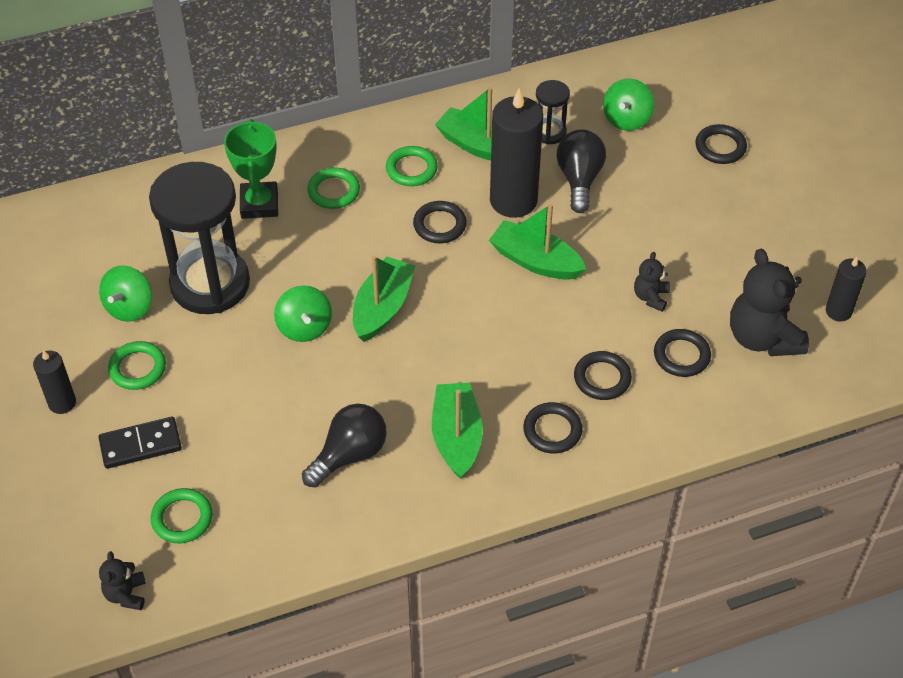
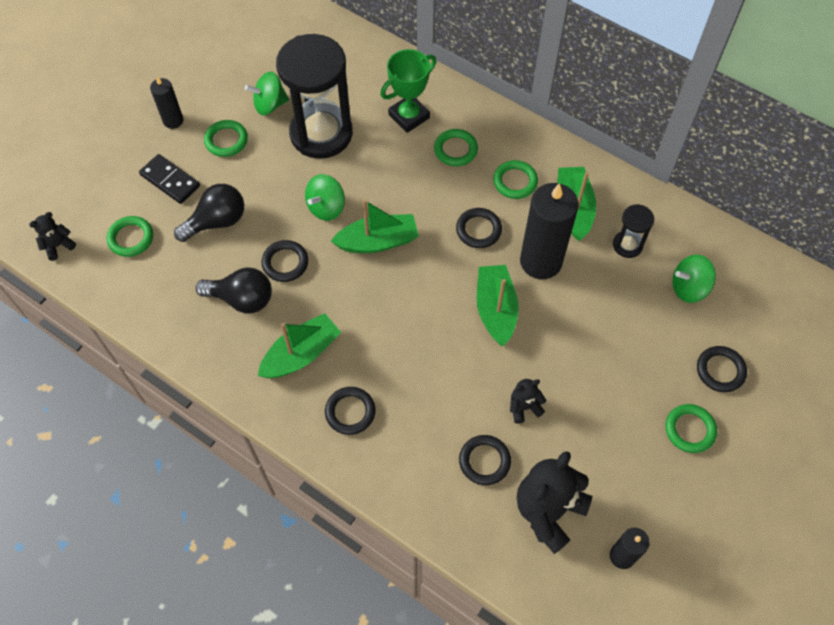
camera: 55 degrees right, 10 degrees up
black light bulb [556,130,606,213] -> black light bulb moved to [174,184,244,242]
black ring [574,351,632,400] -> black ring moved to [261,240,308,282]
none -> green ring [666,404,717,453]

